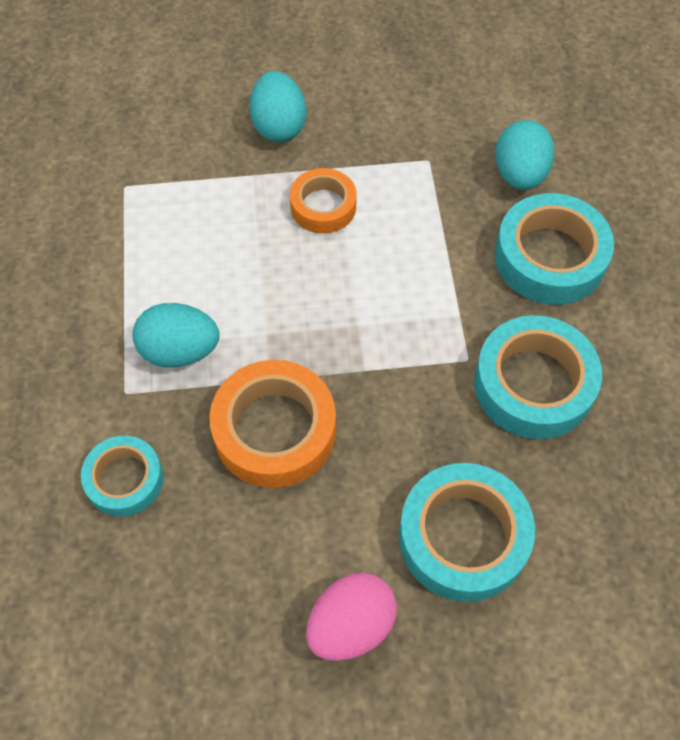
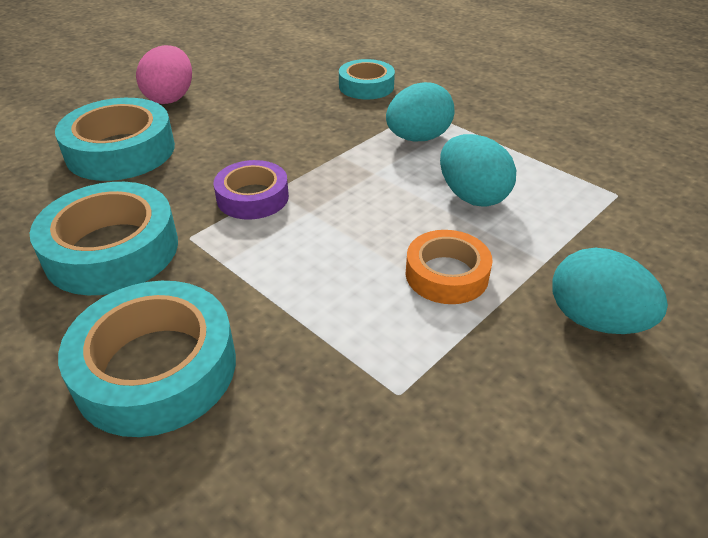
camera: 140 degrees right, 20 degrees down
orange tape [209,360,336,488] -> none
turquoise egg [495,120,555,190] -> turquoise egg moved to [440,134,516,207]
none -> purple tape [214,160,289,220]

